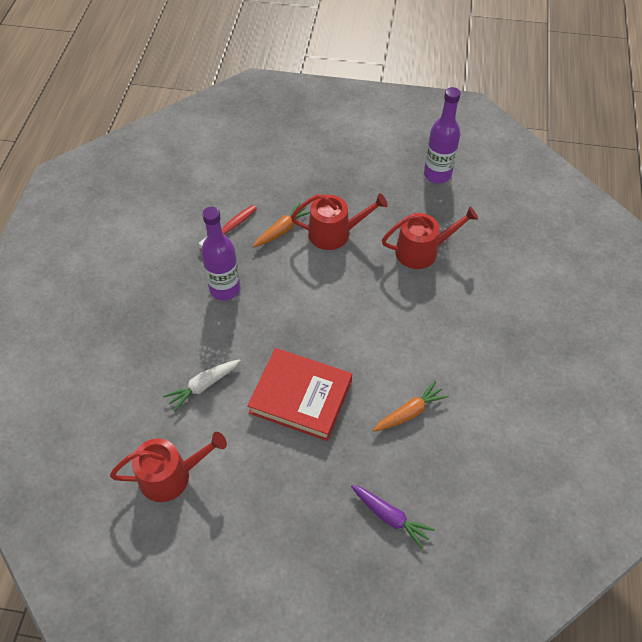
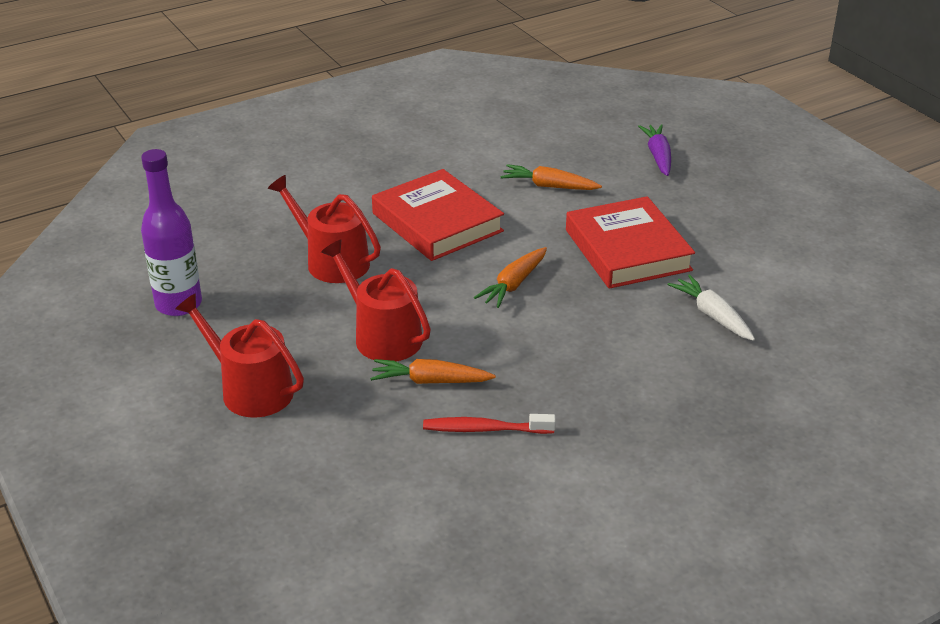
camera: 130 degrees left, 20 degrees down
red watering can [110,432,227,502] -> red watering can moved to [175,293,304,418]
white carrot [163,359,241,412] -> white carrot turned 135 degrees counterclockwise [667,275,755,341]
purple bottle [201,206,241,300] -> none
none -> red book [372,169,504,261]
none -> orange carrot [474,247,547,308]

